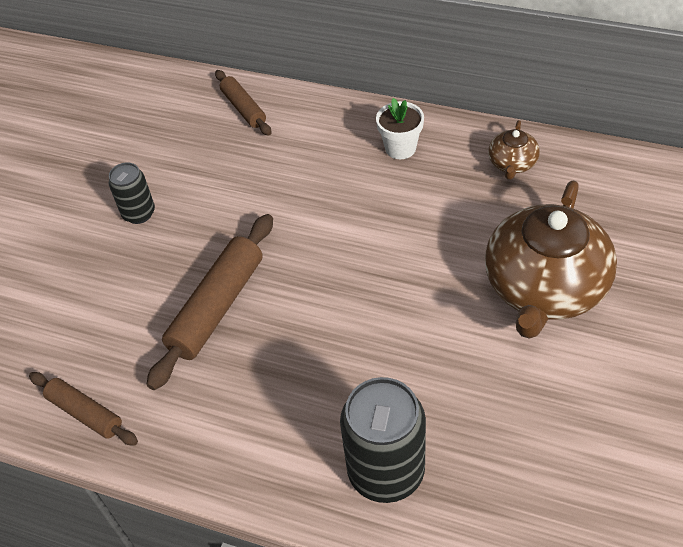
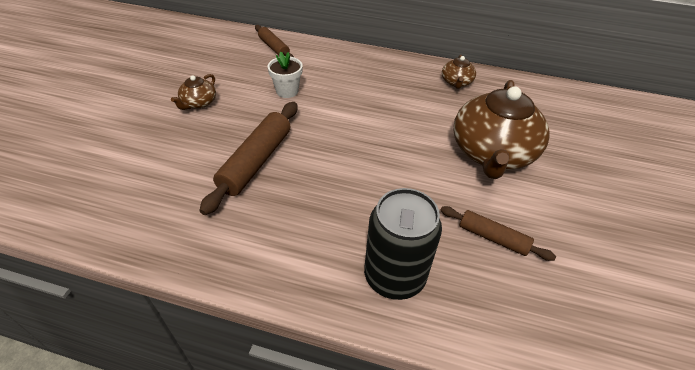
camera: 10 degrees left, 5 degrees down
brown rolling pin [29,372,138,446] -> brown rolling pin moved to [440,206,556,261]
black can [109,162,155,224] -> brown teapot [171,74,216,110]
white flower pot [376,98,424,159] -> white flower pot moved to [268,51,303,98]

